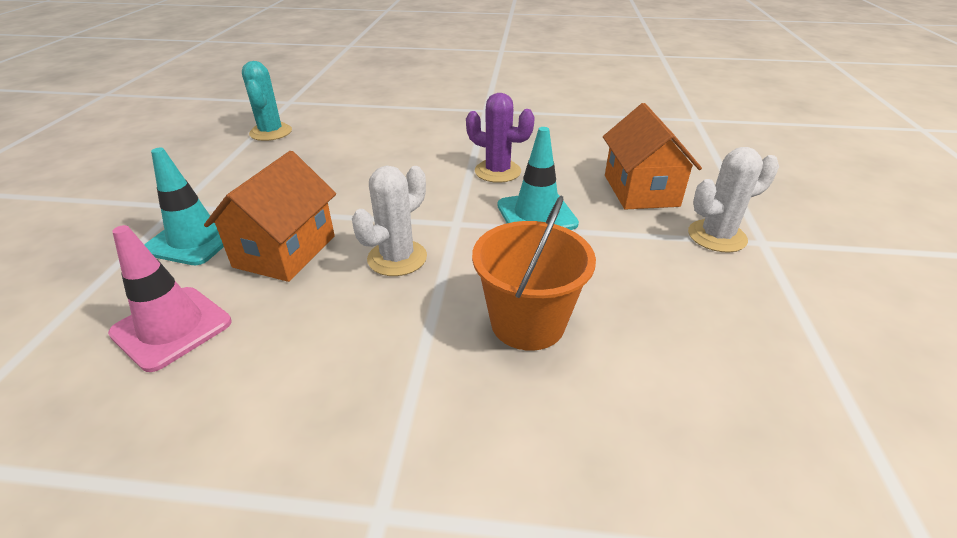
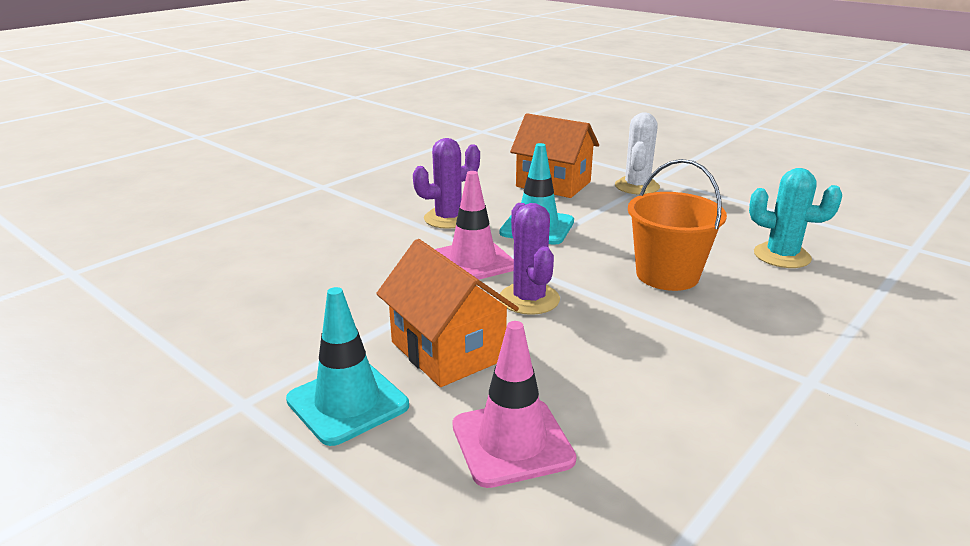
camera: 55 degrees left, 10 degrees down
turquoise cactus [242,61,292,141] -> turquoise cactus moved to [749,168,842,268]
white cactus [352,166,427,276] -> purple cactus [500,203,560,315]
none -> pink traffic cone [435,171,514,280]

